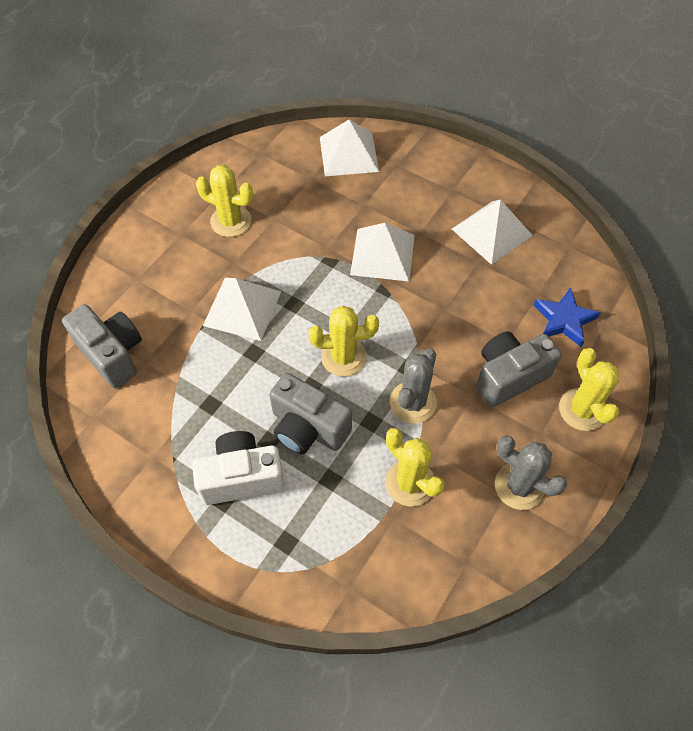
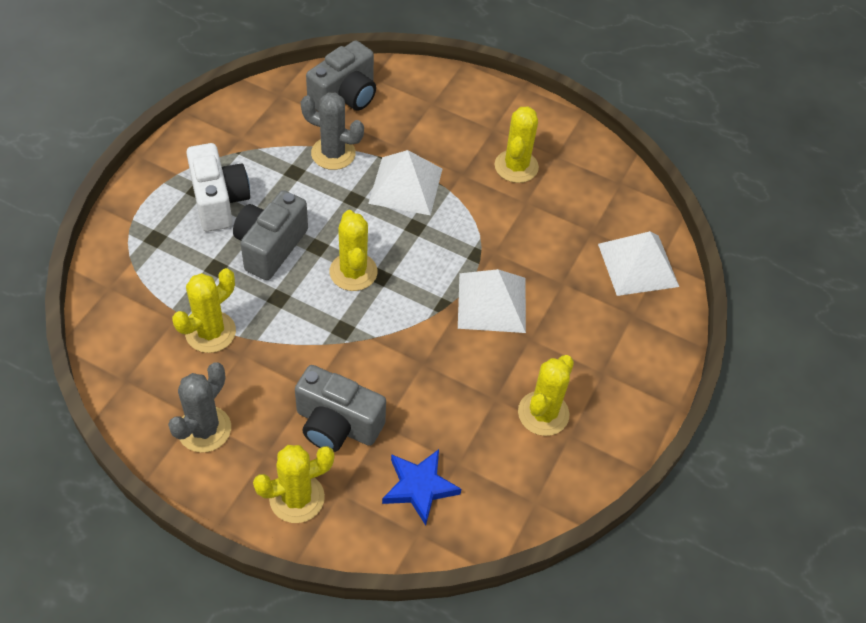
camera: 80 degrees right, 5 degrees down
grey cactus [390,349,437,424] -> grey cactus moved to [301,92,364,170]
white pyramid [452,199,533,265] -> yellow cactus [518,355,574,436]
grey camera [476,331,562,408] -> grey camera turned 150 degrees clockwise [295,365,386,452]

